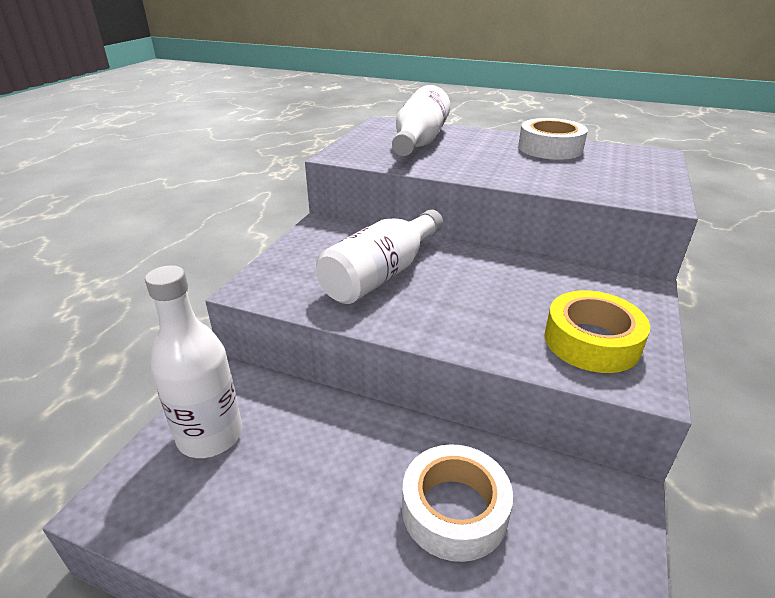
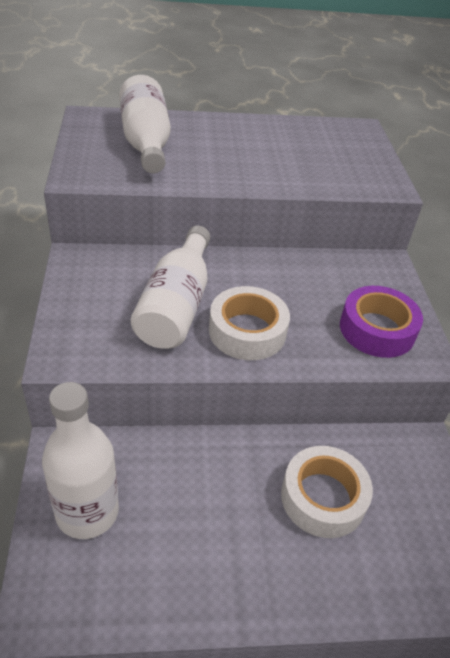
camera: 30 degrees left, 10 degrees up
white tape [518,118,588,160] -> white tape moved to [209,286,290,360]
yellow tape [545,290,650,373] -> purple tape [340,286,423,358]

